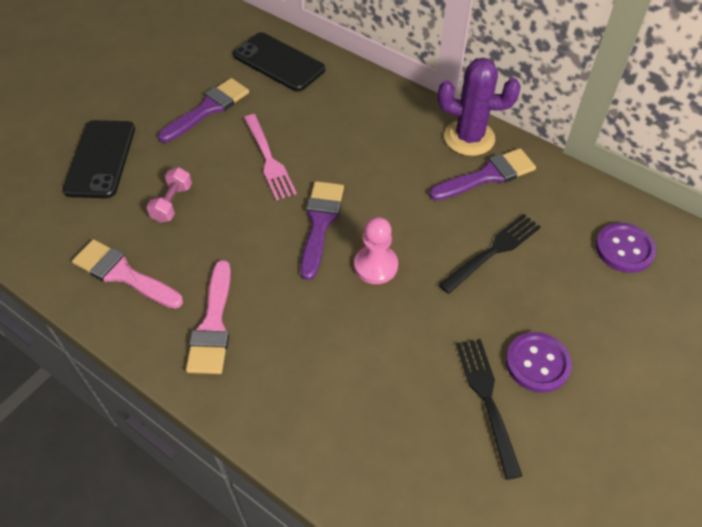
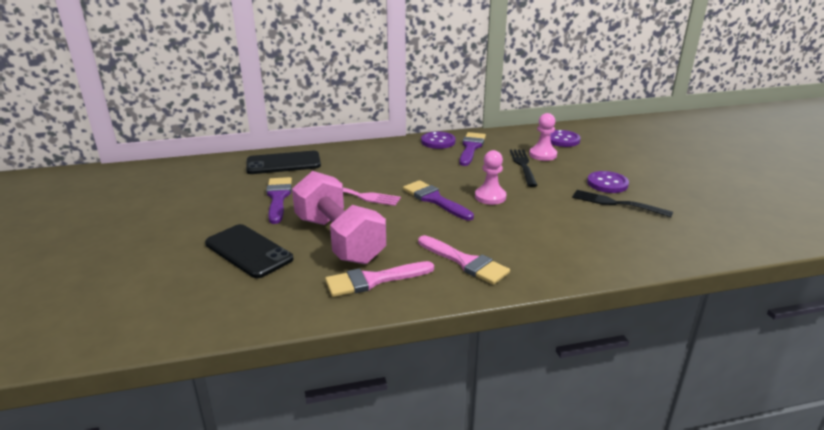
camera: 50 degrees left, 25 degrees down
pink dumbbell [146,167,192,223] -> pink dumbbell [292,171,386,264], size x2.45
purple cactus [438,58,521,156] -> purple button [421,132,456,149]
none -> pink pawn [529,113,557,161]

